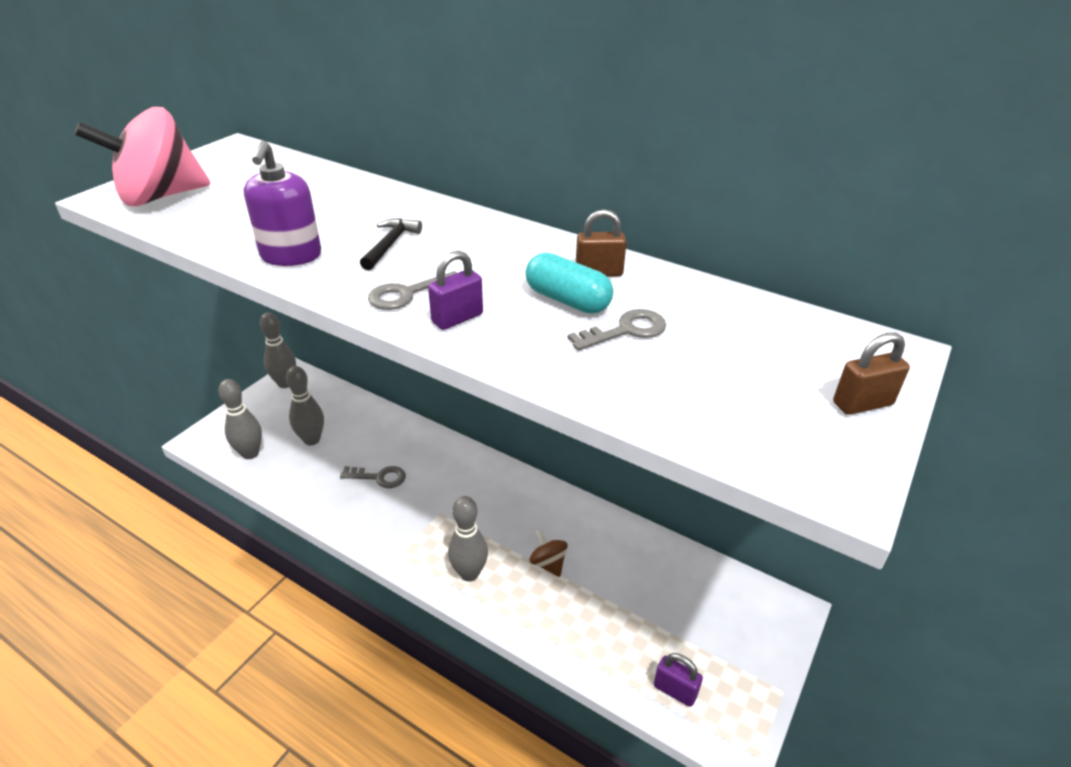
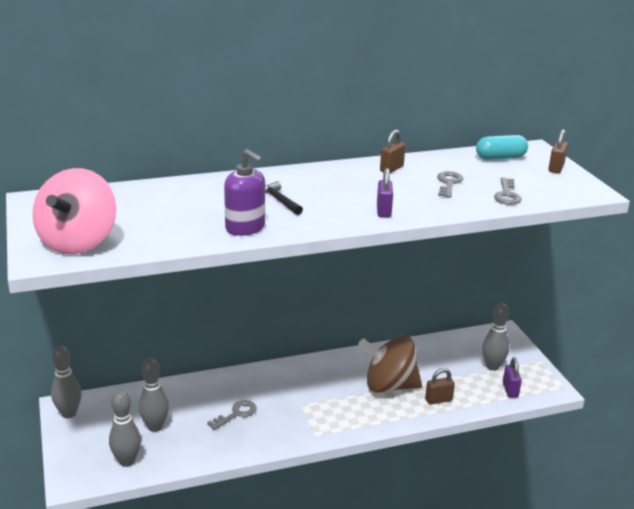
camera: 50 degrees left, 10 degrees down
grey key [368,271,457,310] -> grey key moved to [494,178,522,205]
grey bowling pin [448,496,488,582] -> grey bowling pin moved to [482,303,510,371]
turquoise capsule [526,253,613,314] -> turquoise capsule moved to [476,135,528,160]
brown spinning top [529,529,568,577] -> brown spinning top [358,336,422,393], size x2.21
purple padlock [654,653,703,707] -> purple padlock turned 75 degrees counterclockwise [503,358,522,397]
none -> brown padlock [425,368,455,405]

